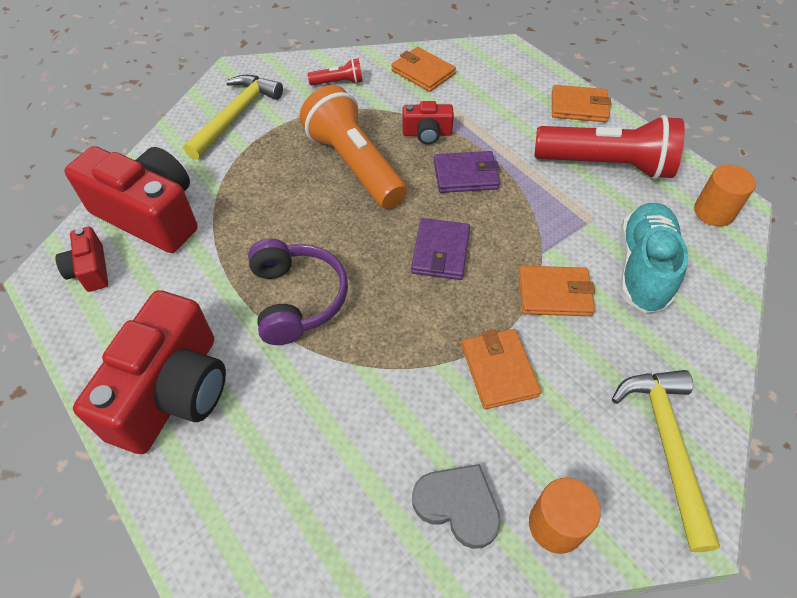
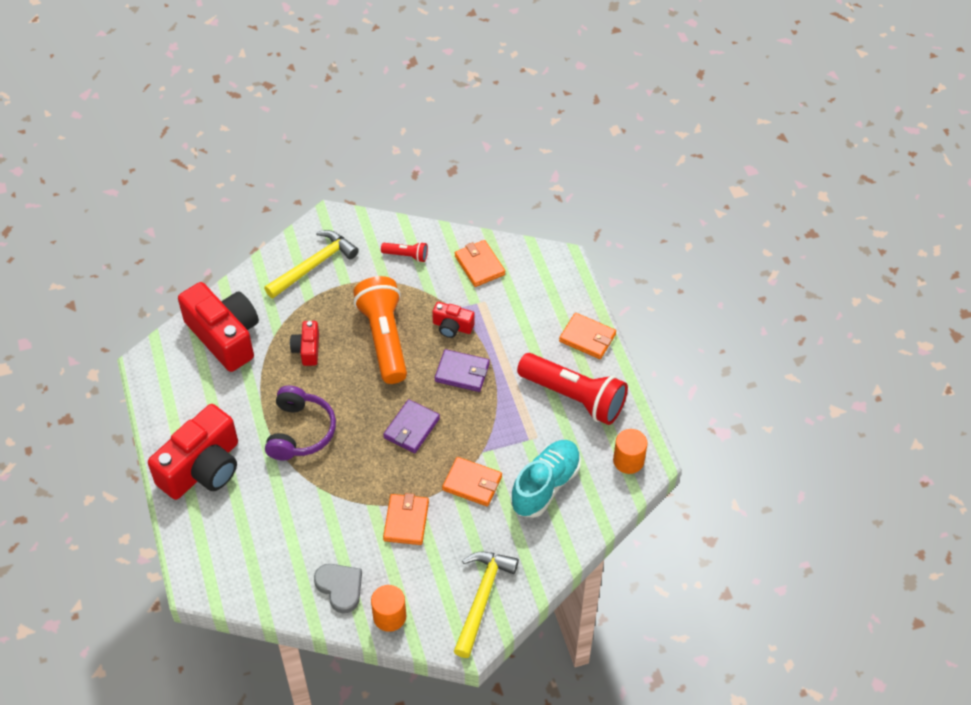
camera: 20 degrees right, 0 degrees up
red camera [56,227,108,292] -> red camera moved to [290,321,319,366]

